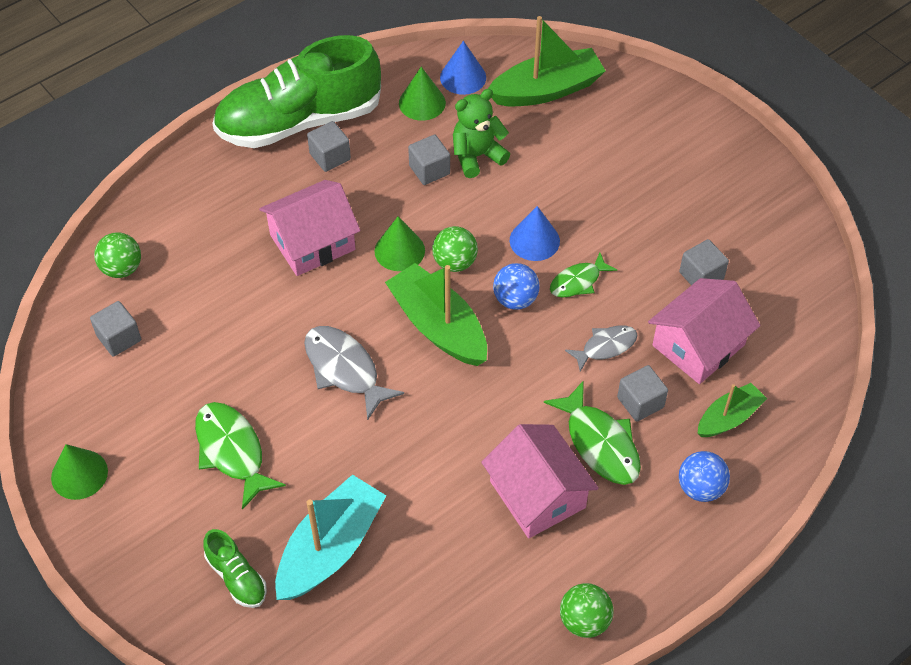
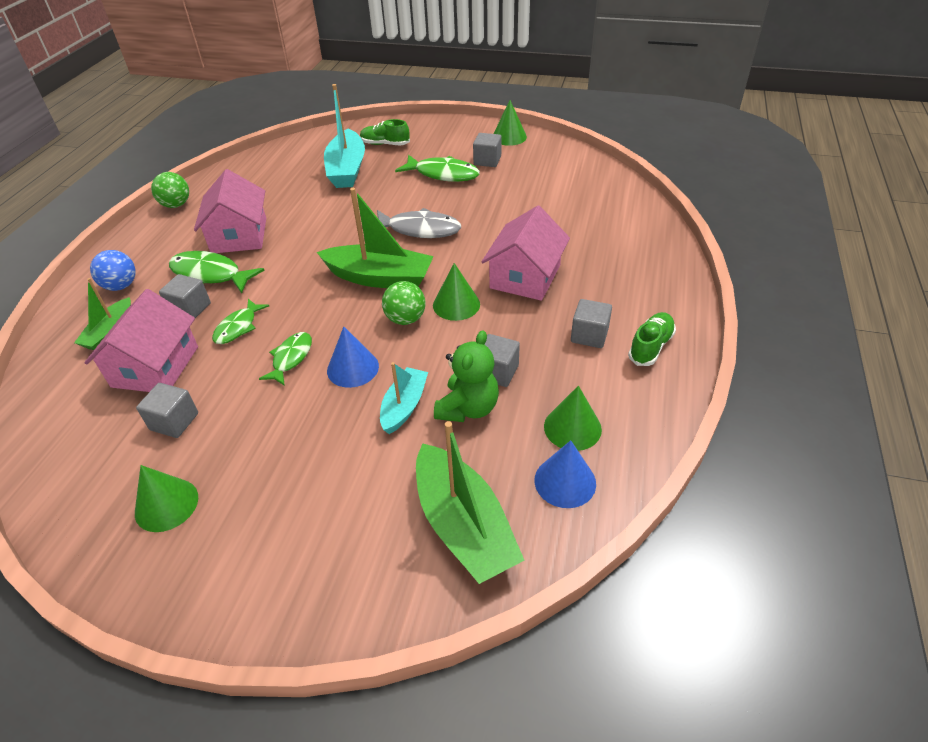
camera: 145 degrees right, 10 degrees down
grey cube [90,301,141,357] -> grey cube moved to [473,133,502,167]
green ball [94,232,141,278] -> none
green shoe [212,35,381,148] -> green shoe [628,312,676,366], size x0.41
pink house [481,424,599,538] -> pink house turned 60 degrees clockwise [194,169,266,253]
green boat [488,16,606,106] -> green boat turned 60 degrees counterclockwise [416,421,524,584]
blue ball [493,263,540,310] -> none
grey fish [565,325,637,372] -> green fish [212,299,269,344]
none -> green cone [135,465,198,532]
none -> turquoise boat [380,362,428,434]

